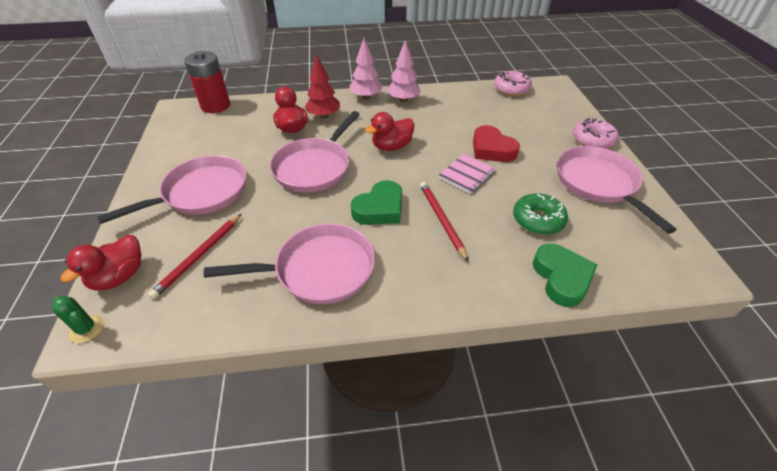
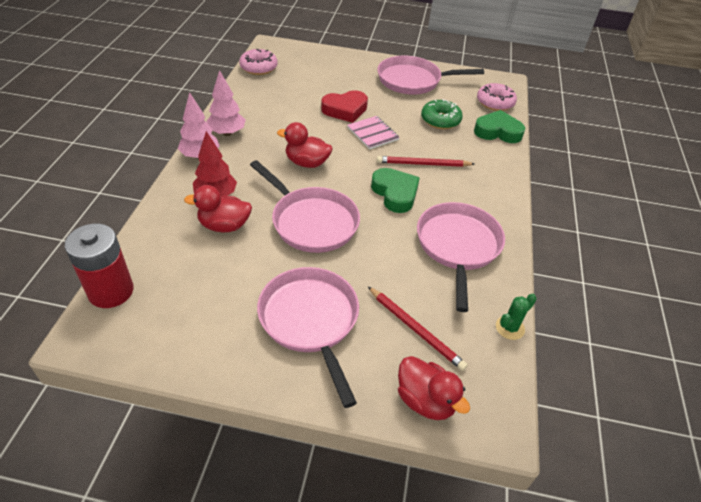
camera: 75 degrees left, 0 degrees up
green cactus [52,296,104,343] -> green cactus moved to [496,294,537,340]
red duck [365,112,415,151] -> red duck turned 120 degrees clockwise [277,122,333,168]
pink donut [572,118,619,149] -> pink donut moved to [477,83,517,111]

